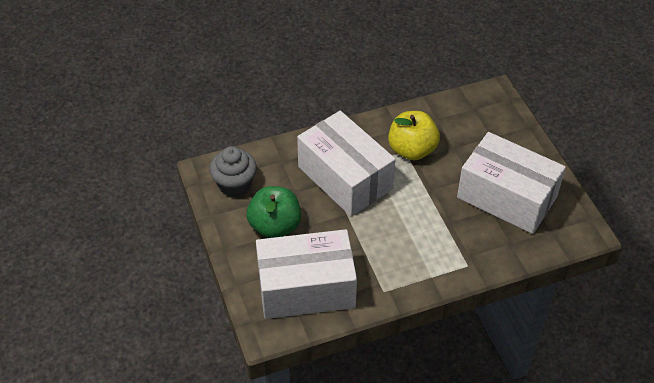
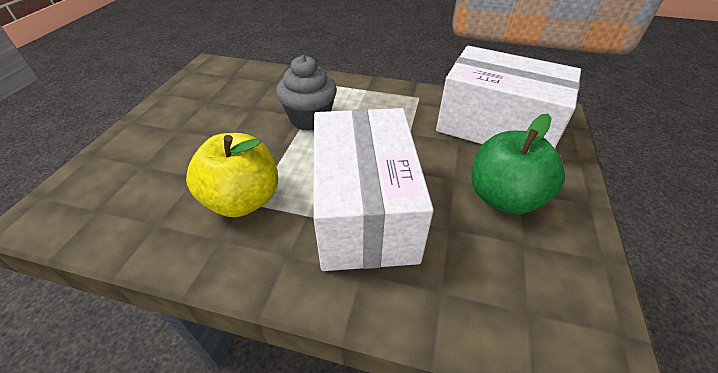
camera: 145 degrees left, 5 degrees down
grey cupcake [209,146,257,197] -> grey cupcake moved to [276,55,337,131]
white box [457,132,566,234] -> none

